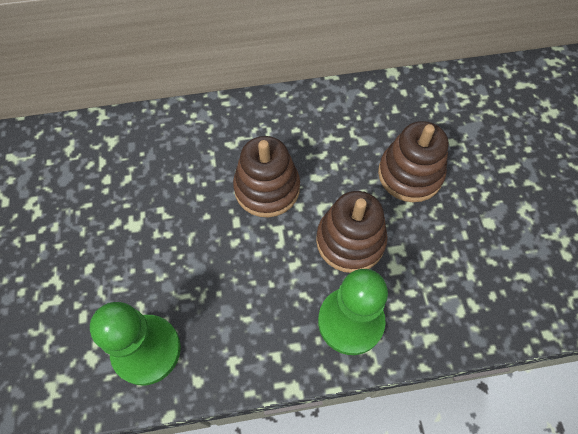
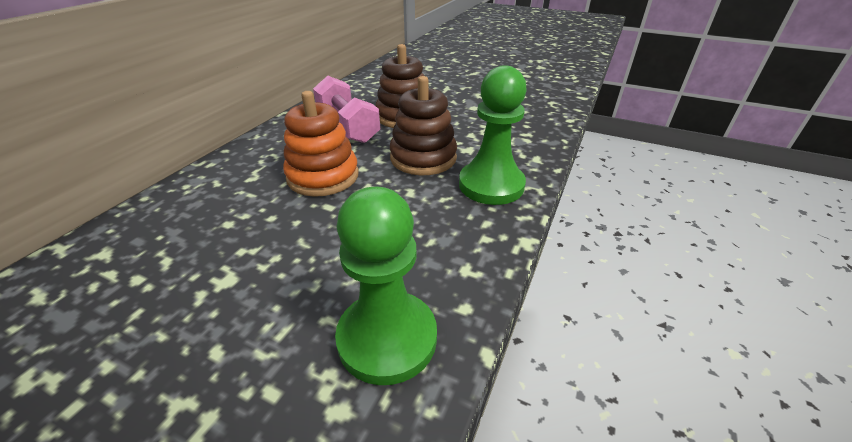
camera: 55 degrees left, 25 degrees down
brown stacking toy [233,136,300,217] -> orange stacking toy [283,91,359,197]
none -> pink dumbbell [313,76,380,143]

